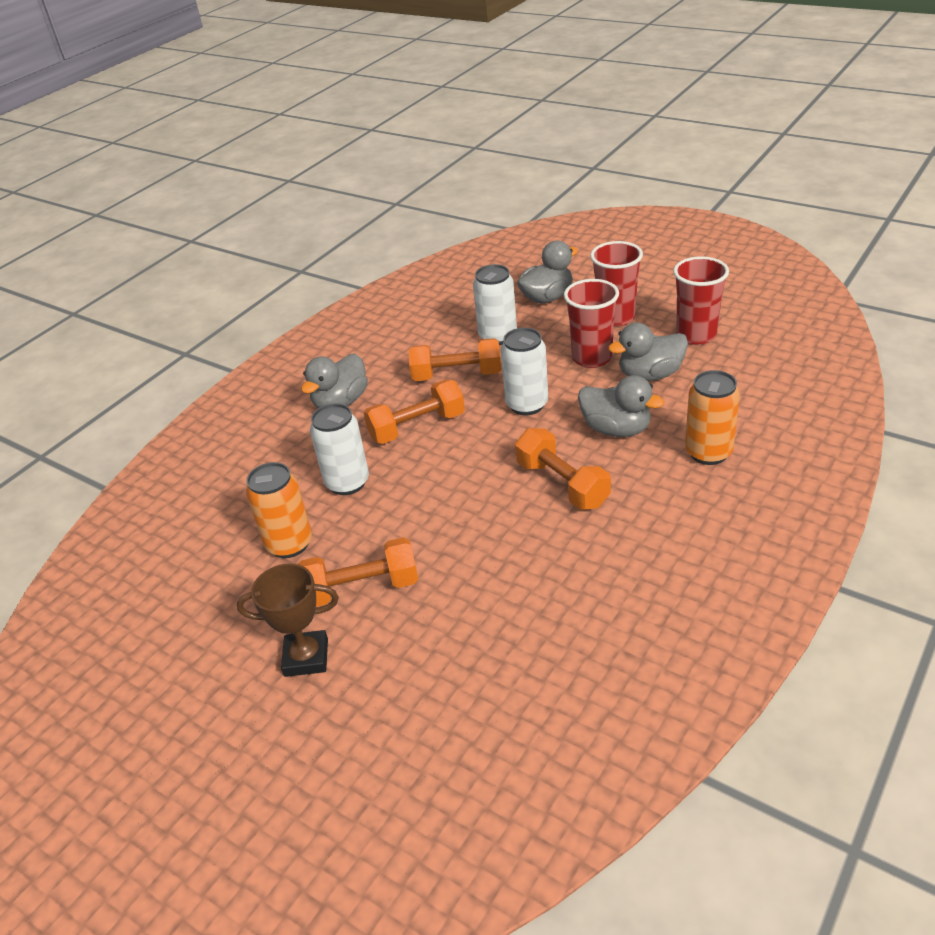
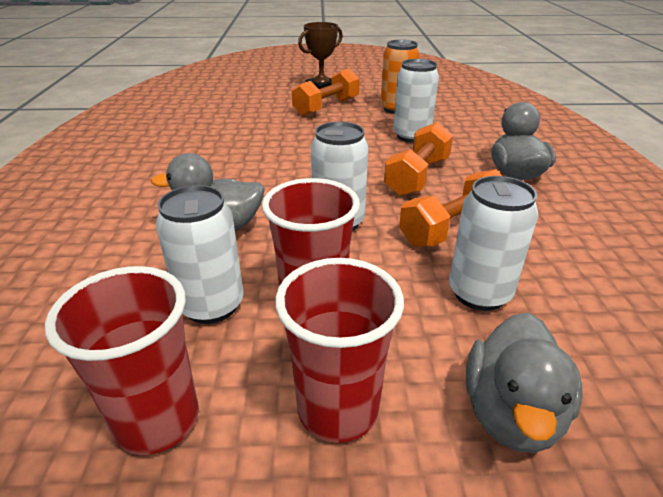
camera: 140 degrees right, 5 degrees down
orange dumbbell [515,428,611,510] -> none
grey duck [608,323,688,381] -> white can [156,185,244,324]
orange can [685,370,740,465] -> none

